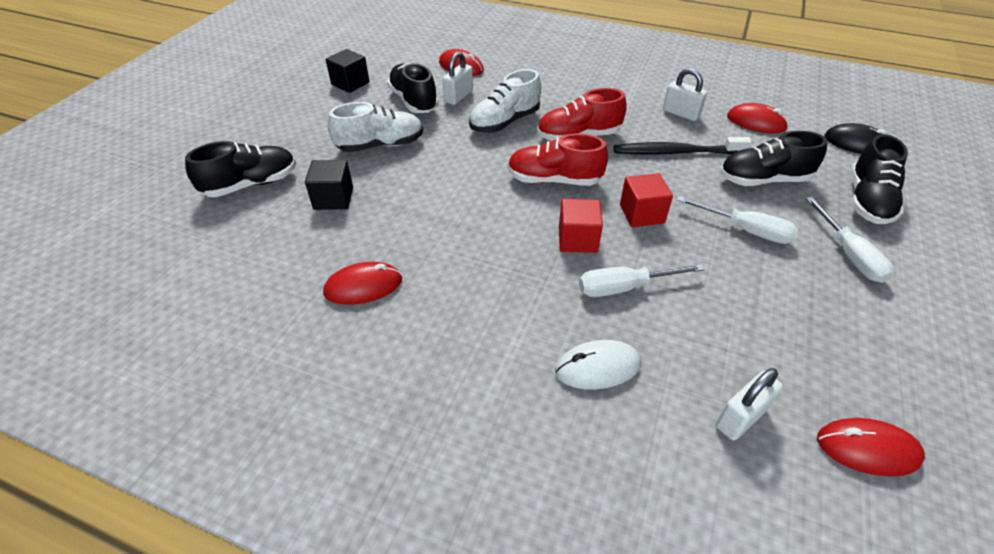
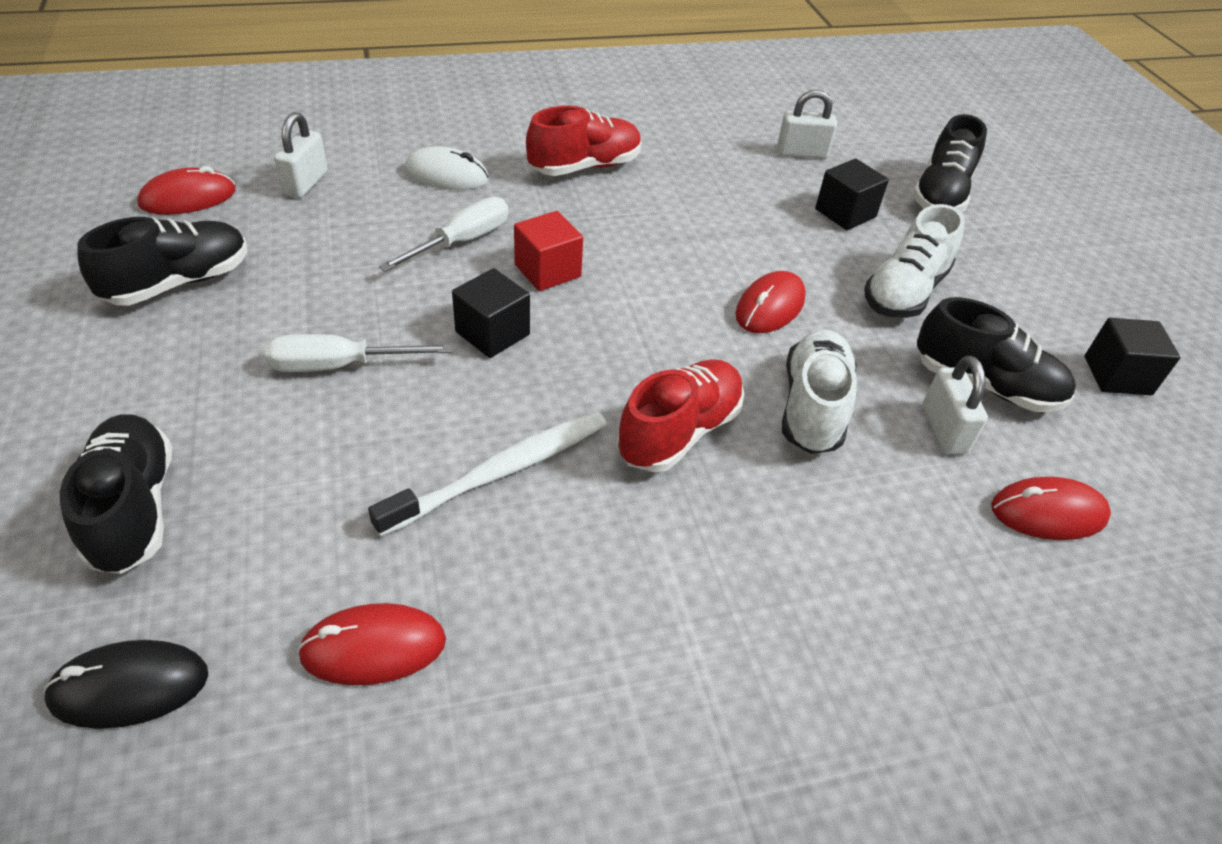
camera: 140 degrees right, 0 degrees up
red mouse [323,262,402,305] -> red mouse moved to [735,271,806,333]
red shoe [508,134,608,186] -> red shoe moved to [526,106,642,176]
white mouse [555,340,641,390] -> white mouse turned 60 degrees clockwise [404,146,489,190]
black toothbrush [614,137,752,155] -> white toothbrush [368,412,607,537]
red cube [620,173,673,227] -> black cube [452,268,530,358]
white padlock [663,68,707,121] -> white padlock moved to [777,89,837,159]
black shoe [720,131,828,186] -> black shoe moved to [77,217,247,306]
white screwdriver [805,197,894,283] -> none

